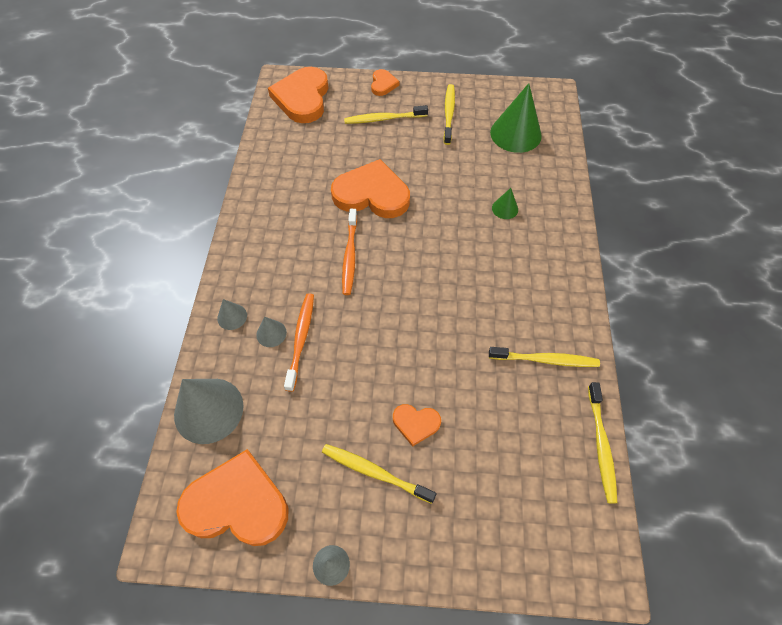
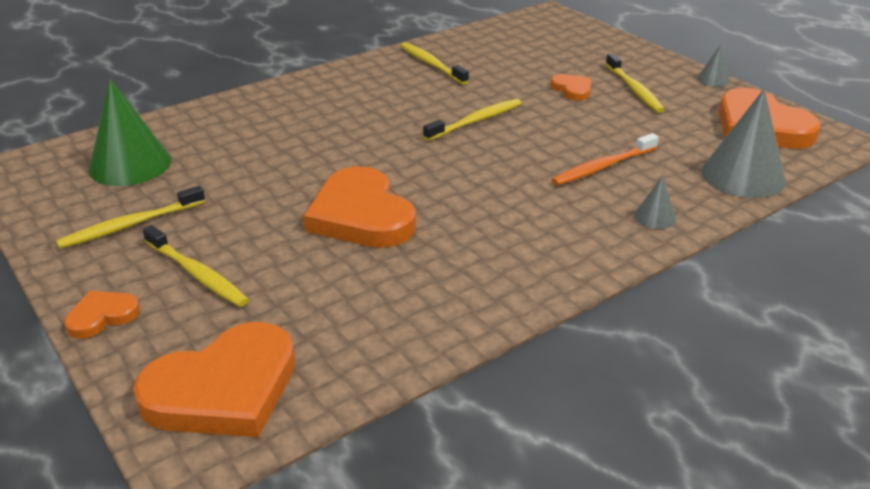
camera: 130 degrees left, 25 degrees down
grey cone [256,317,287,347] -> none
orange toothbrush [342,209,357,295] -> none
green cone [492,188,518,219] -> none
yellow toothbrush [588,382,618,503] -> yellow toothbrush moved to [423,99,522,141]

